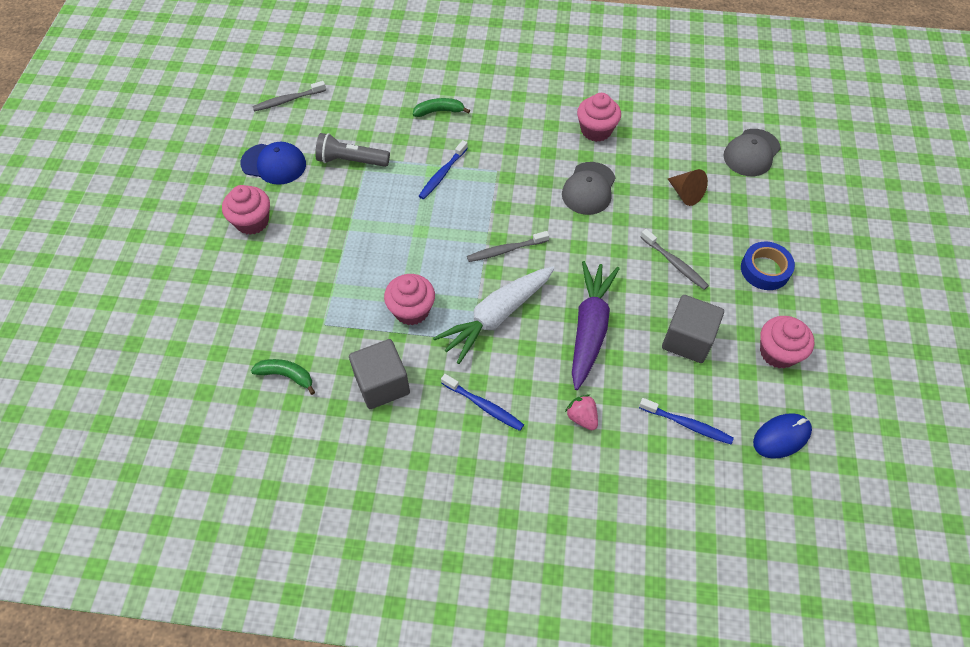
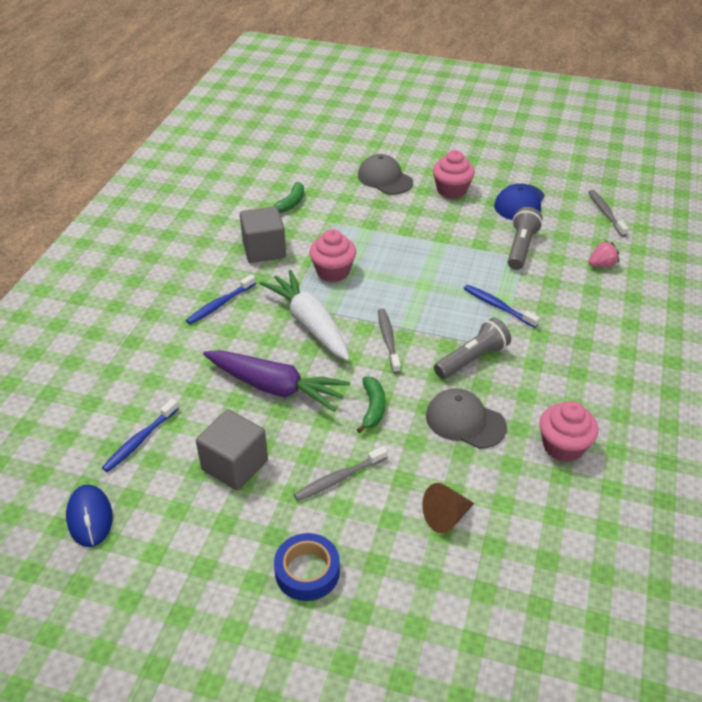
camera: 100 degrees right, 15 degrees down
green banana [413,98,470,117] -> green banana moved to [357,377,385,433]
pink strawberry [565,394,598,430] -> pink strawberry moved to [588,241,619,267]
grey cap [723,129,781,176] -> grey cap moved to [358,154,413,195]
pink cupcake [760,316,814,369] -> none
none -> grey flashlight [434,318,511,379]

